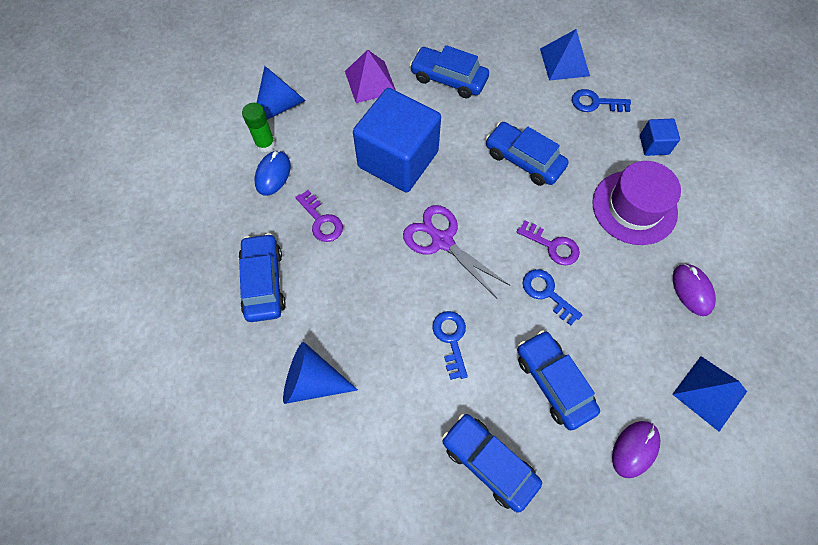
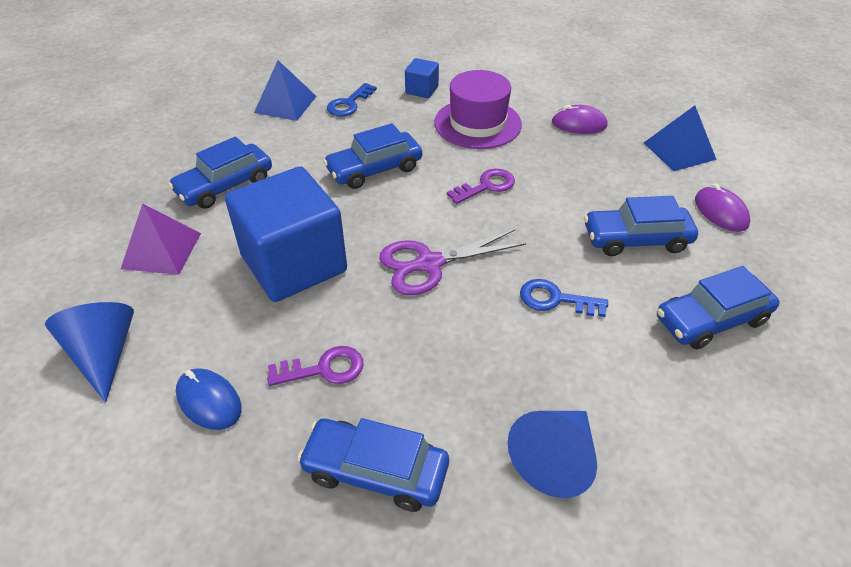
camera: 65 degrees left, 20 degrees down
green glue stick [242,103,276,153] -> none
blue key [522,269,582,326] -> none

